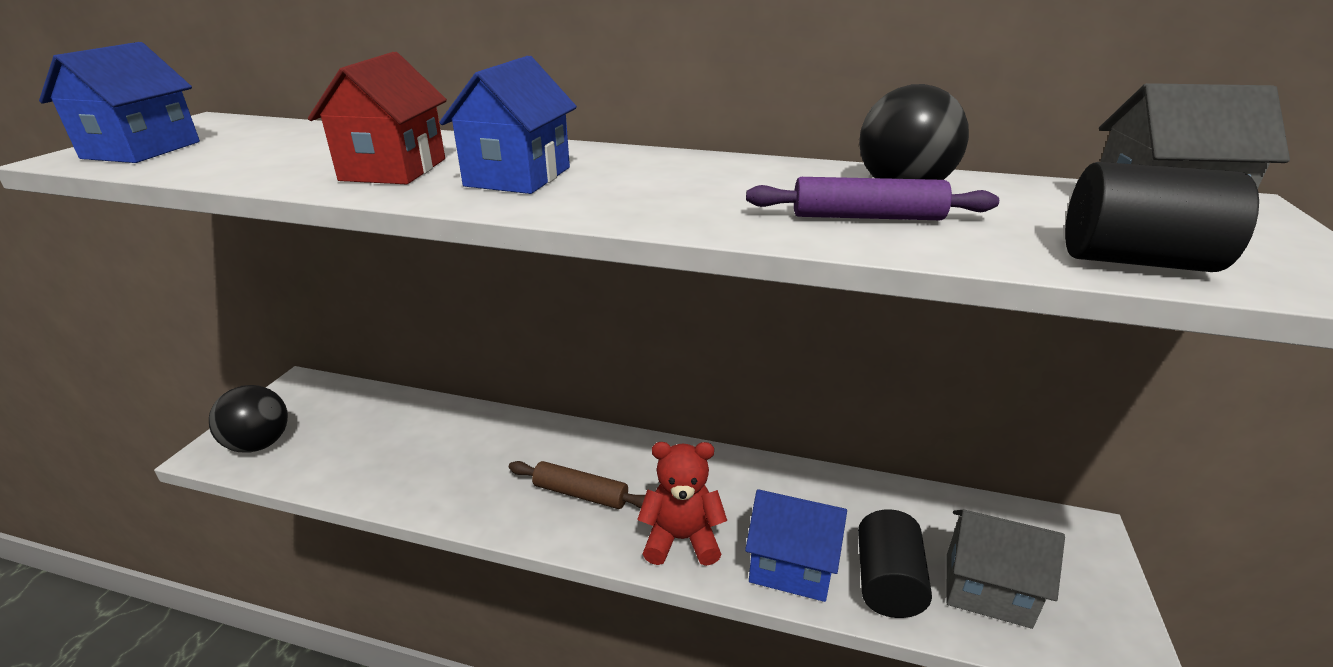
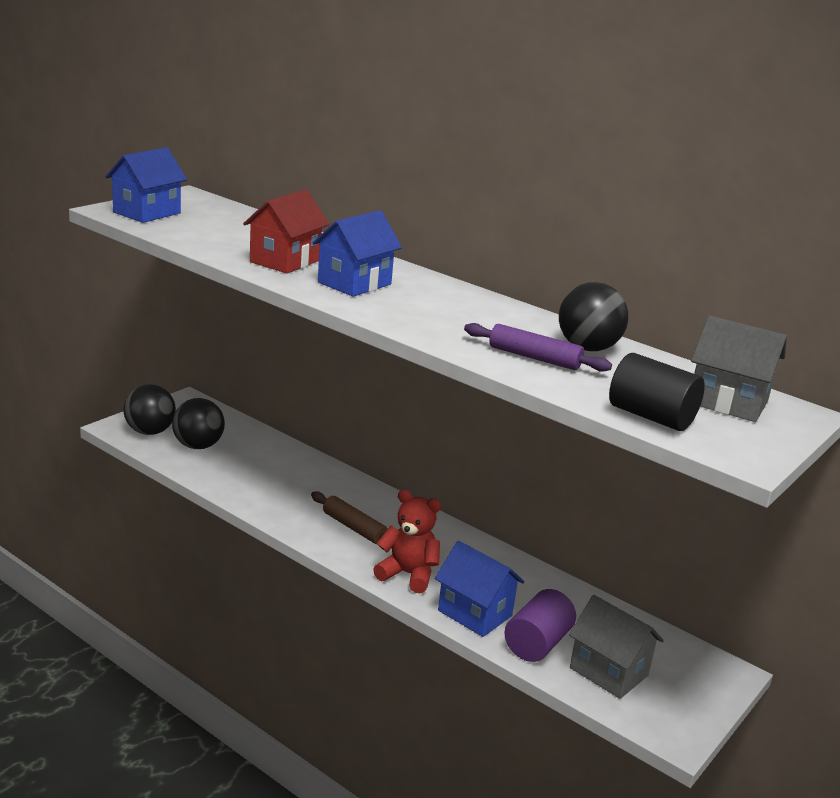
camera: 20 degrees right, 5 degrees down
black cylinder [858,509,932,618] -> purple cylinder [504,589,576,662]
none -> black ball [172,398,225,449]

